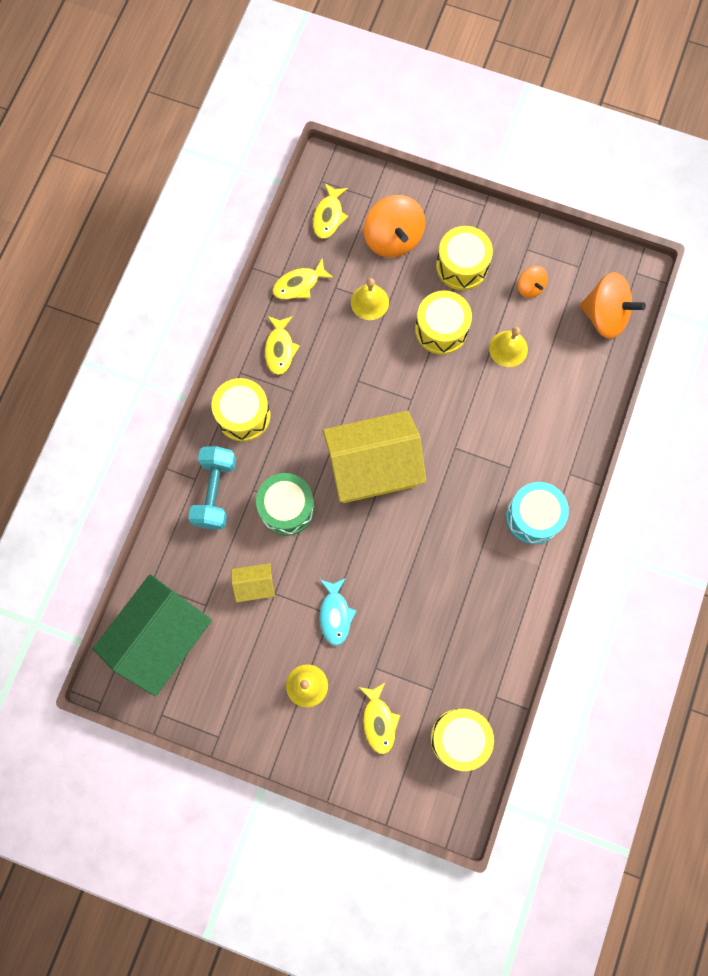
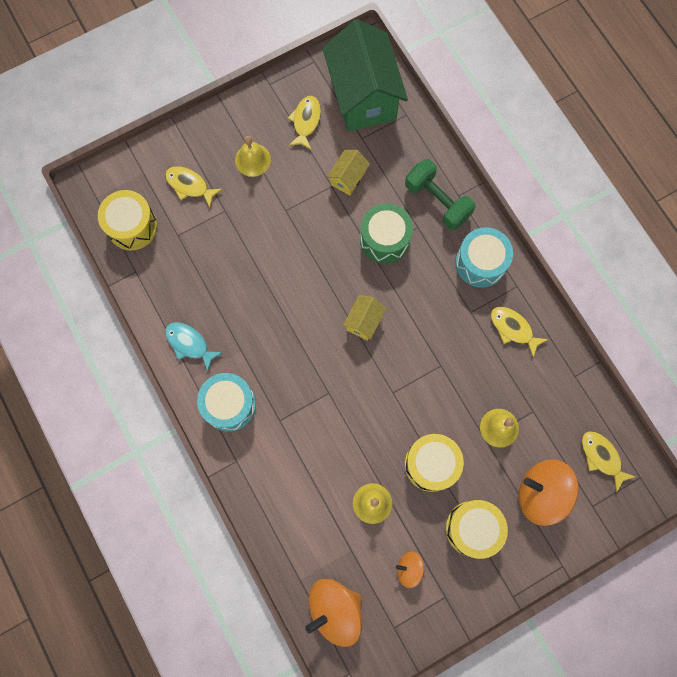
camera: 130 degrees right, 0 degrees up
turquoise dumbbell [188,446,236,529] -> green dumbbell [405,159,475,230]
yellow drum [212,378,270,442] -> turquoise drum [455,227,513,288]
yellow fish [272,259,334,300] -> yellow fish moved to [288,96,321,150]
turquoise fish [319,578,356,646] -> turquoise fish moved to [165,322,223,372]
yellow house [323,411,426,503] -> yellow house [343,295,386,341], size x0.44

